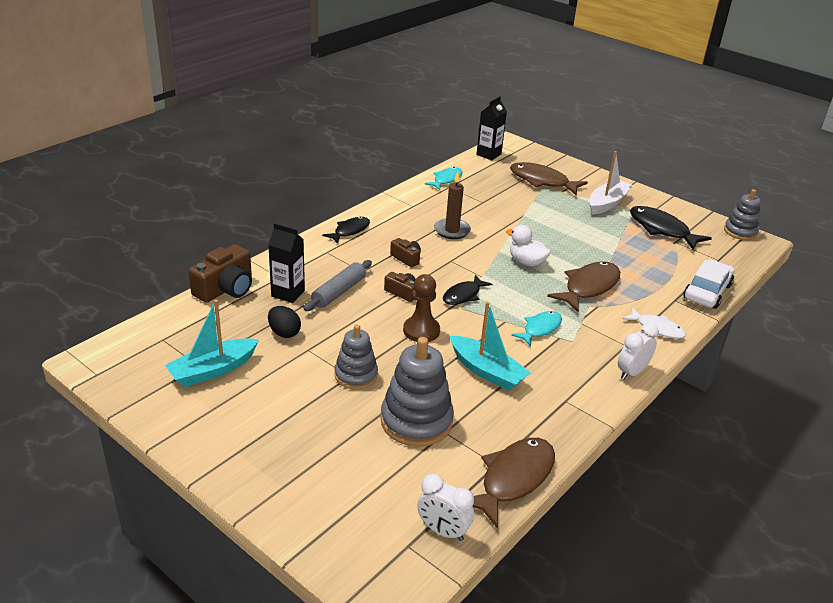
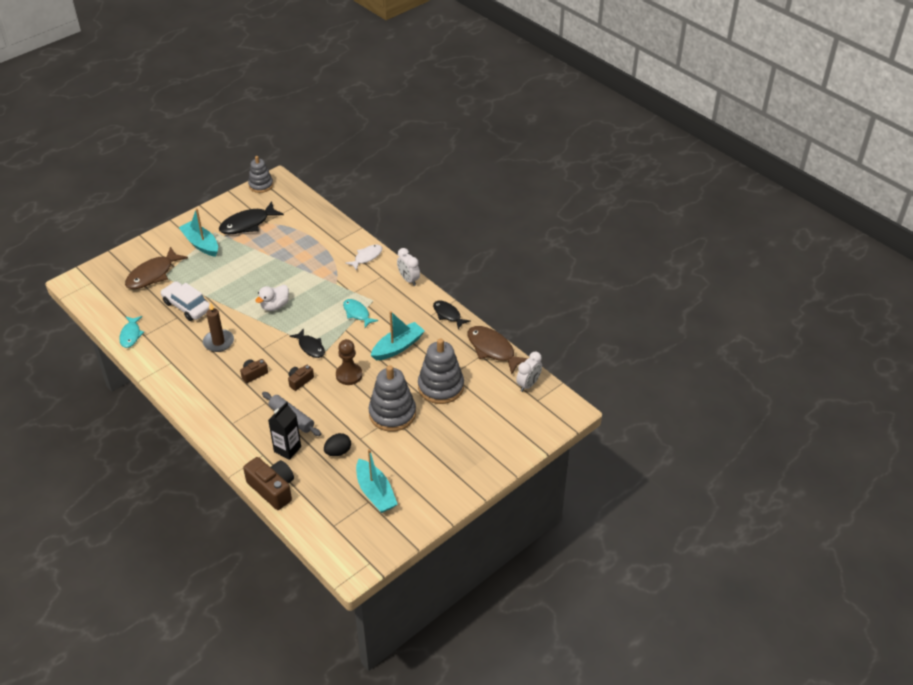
camera: 80 degrees left, 10 degrees up
black fish [322,217,370,244] -> black fish moved to [433,301,471,329]
grey stacking toy [334,325,378,390] -> grey stacking toy [368,365,416,432], size x1.58
turquoise fish [425,167,462,190] -> turquoise fish turned 135 degrees counterclockwise [119,316,144,348]
black carton [476,96,507,160] -> none
brown fish [547,262,620,312] -> none
white boat [589,151,633,215] -> turquoise boat [178,208,218,257]
white car [683,259,734,309] -> white car moved to [161,281,210,321]

